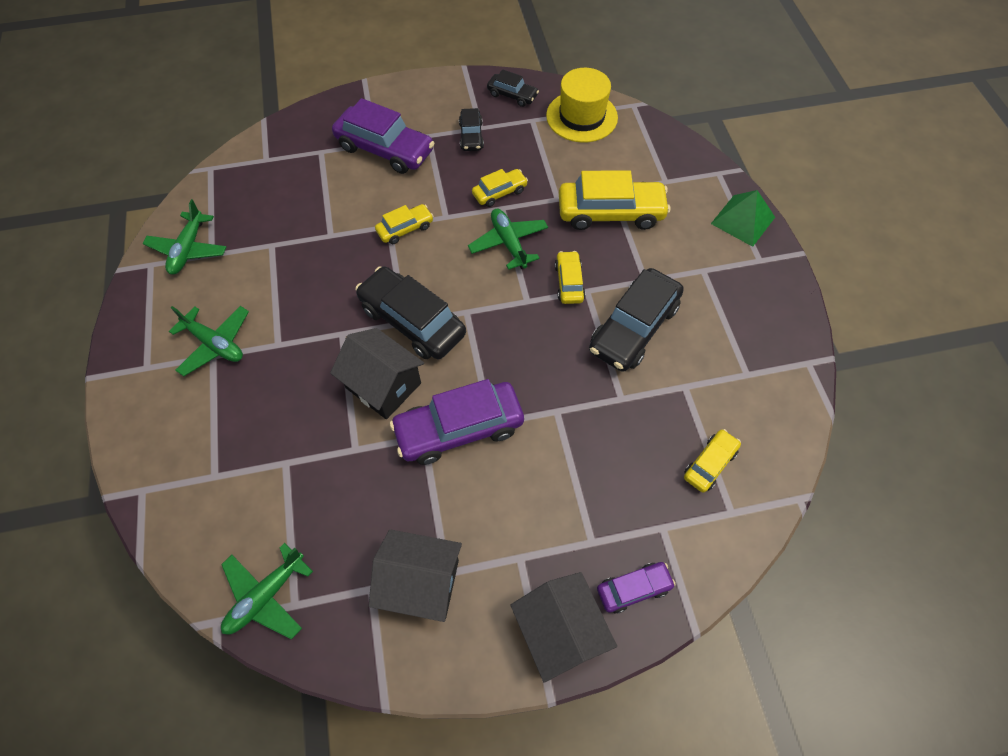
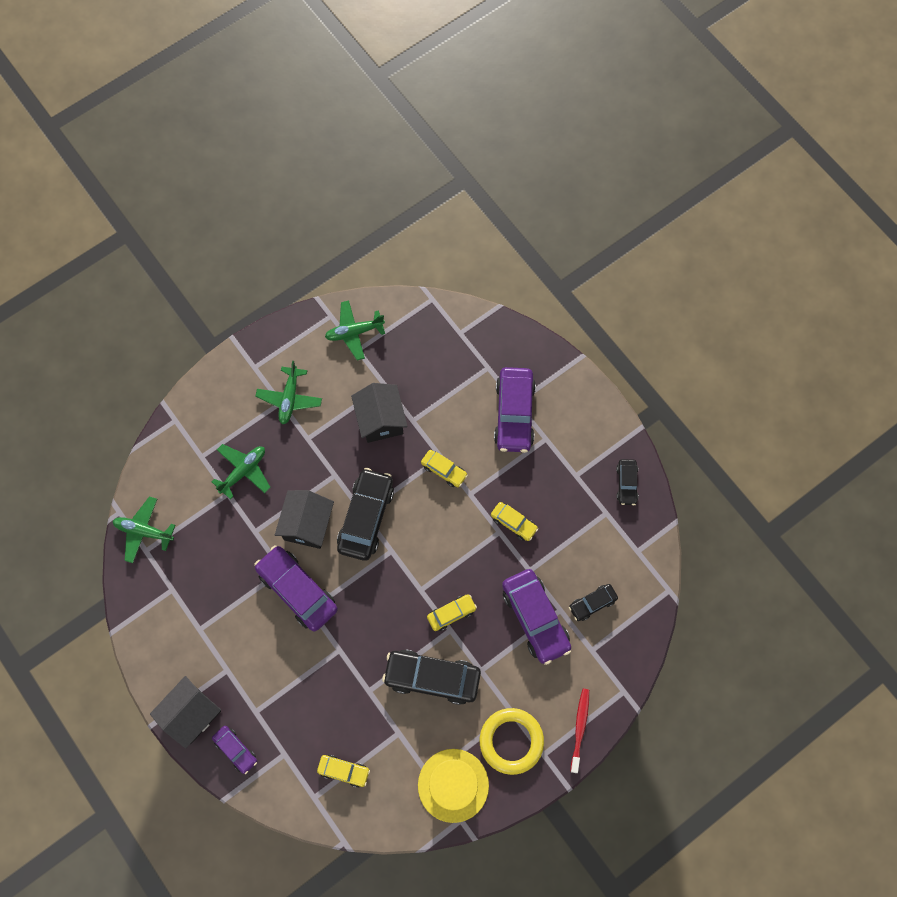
camera: 65 degrees right, 10 degrees up
black house [368,529,462,622] -> black house moved to [351,383,408,443]
black car [459,108,484,151] -> black car moved to [569,584,618,621]
green plane [468,208,548,270] -> green plane moved to [211,444,271,500]
yellow hat [546,68,618,143] -> yellow hat moved to [418,749,489,823]
yellow car [559,170,670,230] -> purple car [502,569,571,665]
green pyramid [711,190,775,247] -> red toothbrush [570,689,589,773]
none -> yellow ring [480,708,544,775]

